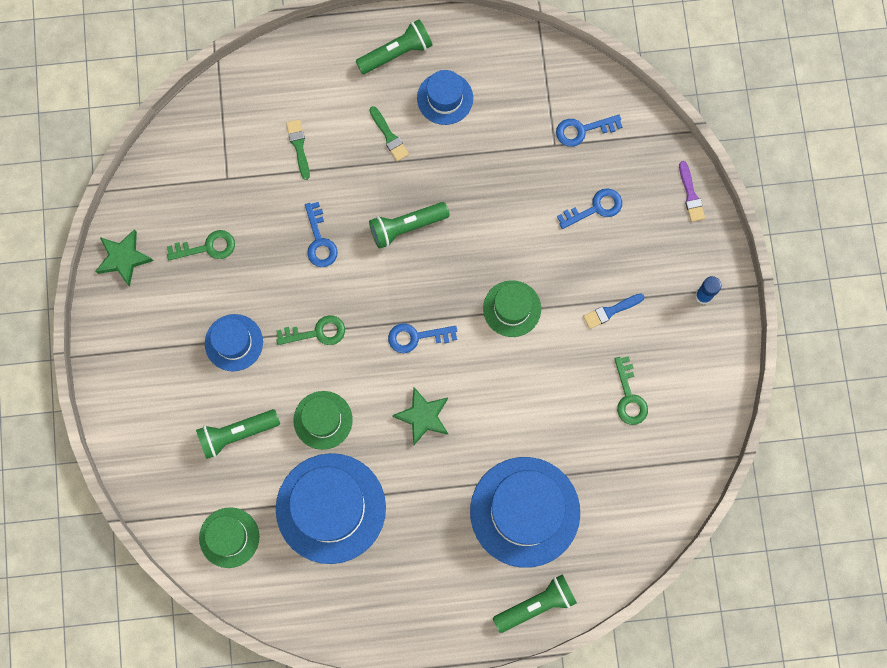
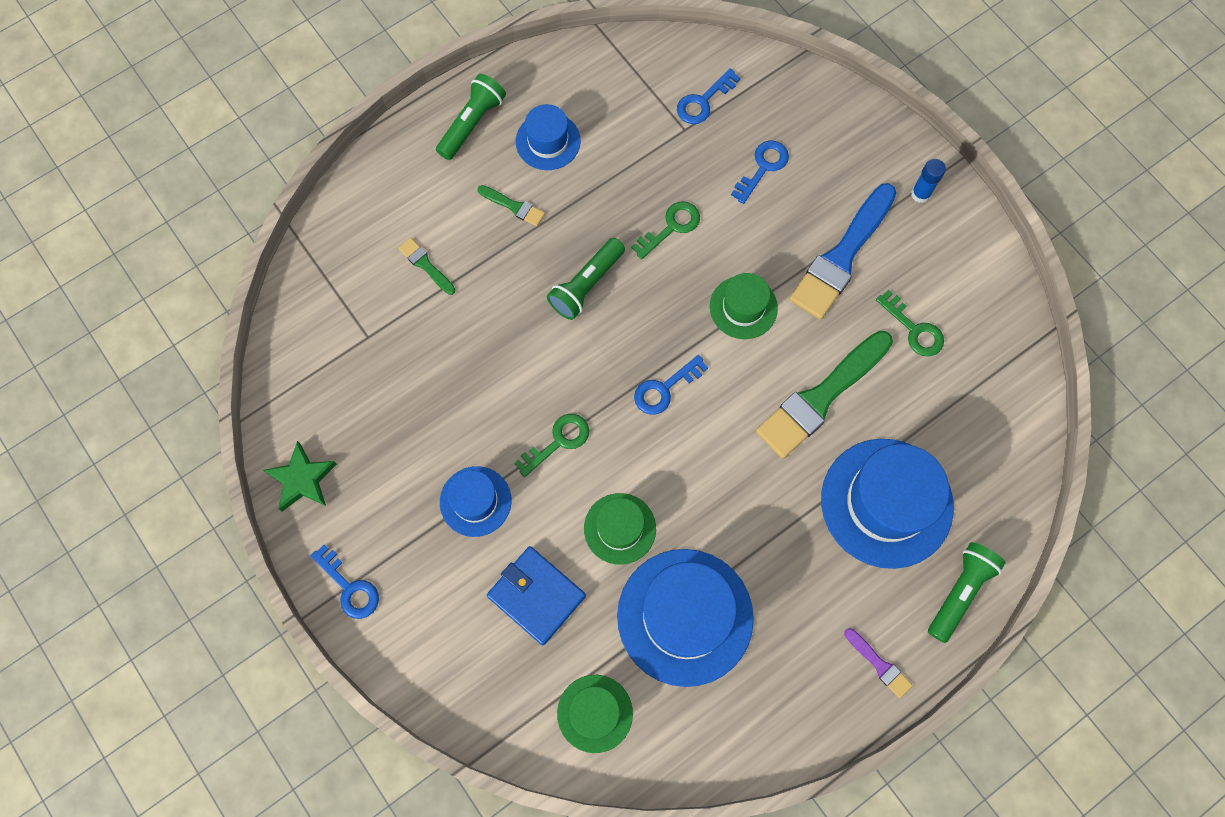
camera: 30 degrees left, 5 degrees down
green key [167,230,235,260] -> green key moved to [631,201,700,259]
green flashlight [196,409,280,459] -> blue wallet [487,546,586,645]
blue key [305,202,338,267] -> blue key moved to [310,544,379,619]
green star [392,387,448,445] -> none
blue brush [583,294,644,329] -> blue brush [789,183,897,320], size x2.22
purple brush [679,161,705,222] -> purple brush moved to [844,628,913,698]
none -> green brush [756,331,893,459]

